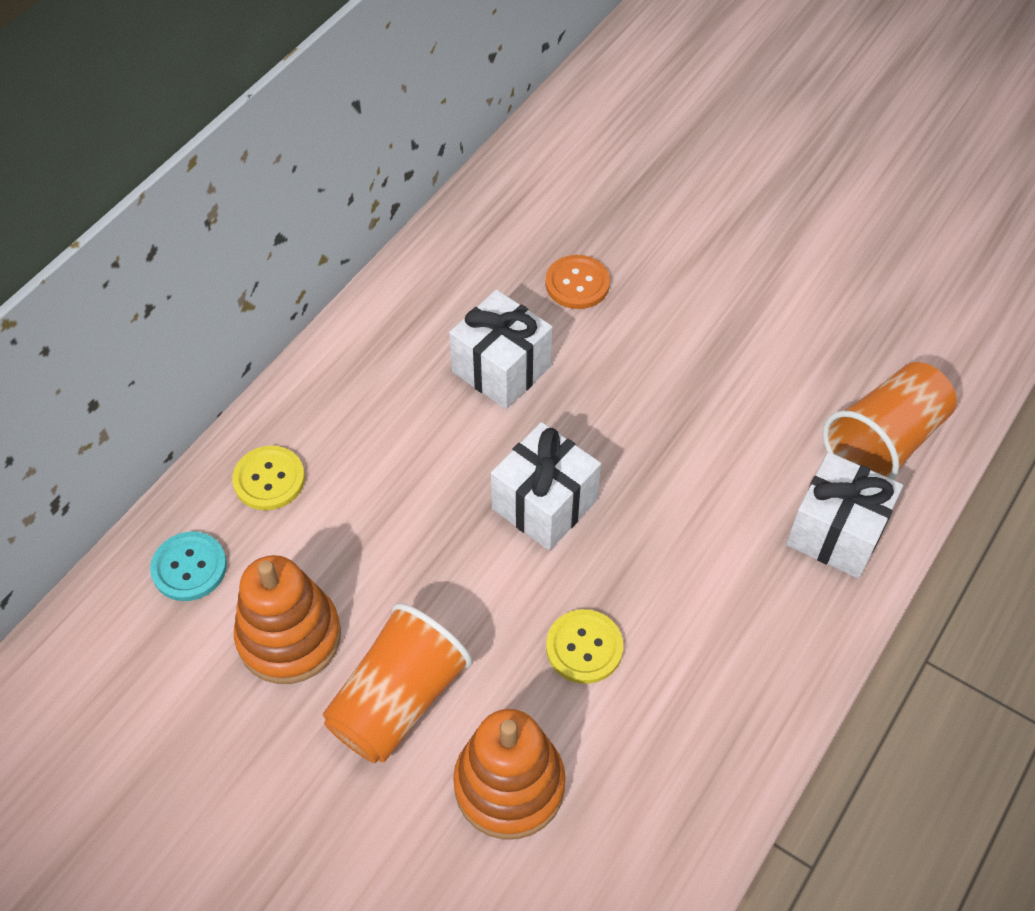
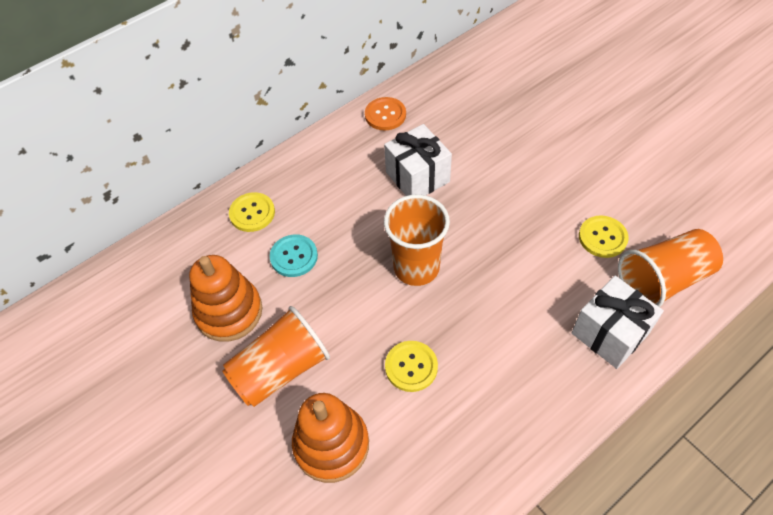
camera: 20 degrees right, 0 degrees up
turquoise button [150,532,227,601] -> turquoise button moved to [270,234,318,277]
white gift [491,422,601,551] -> orange cup [384,194,450,286]
orange button [545,255,610,309] -> orange button moved to [365,97,406,131]
none -> yellow button [579,215,629,258]

